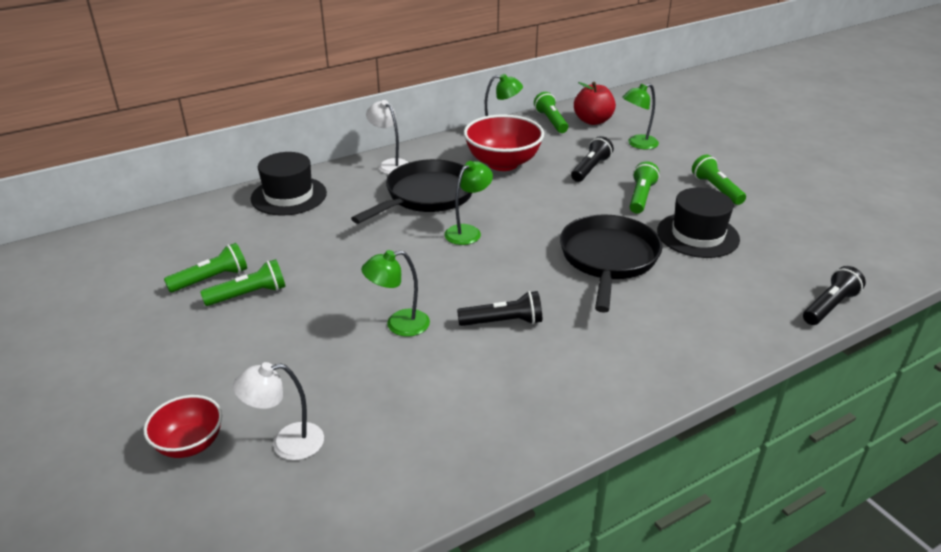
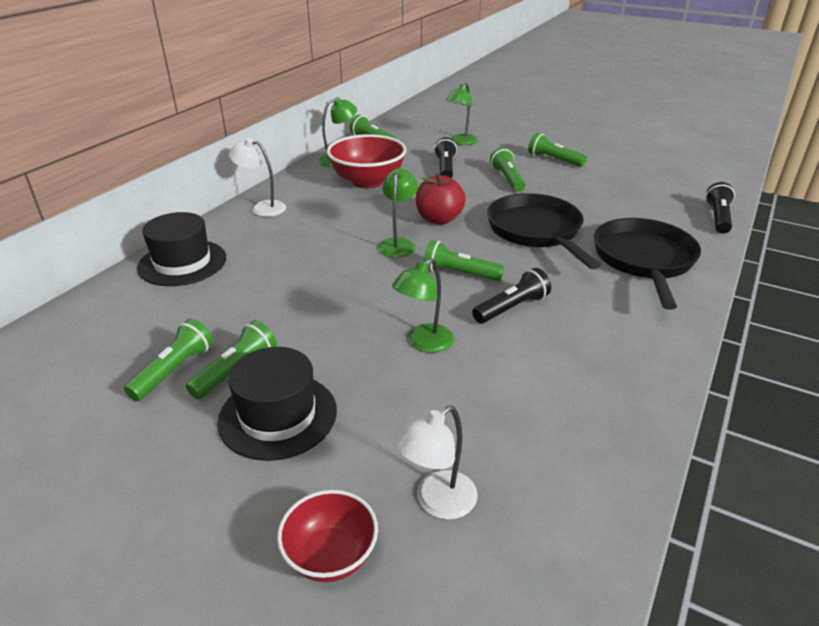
camera: 30 degrees left, 0 degrees up
black pan [351,159,472,224] -> black pan moved to [594,218,701,310]
red apple [574,82,616,125] -> red apple moved to [416,173,466,225]
black hat [657,188,740,258] -> black hat moved to [217,347,337,461]
none -> green flashlight [423,240,504,281]

